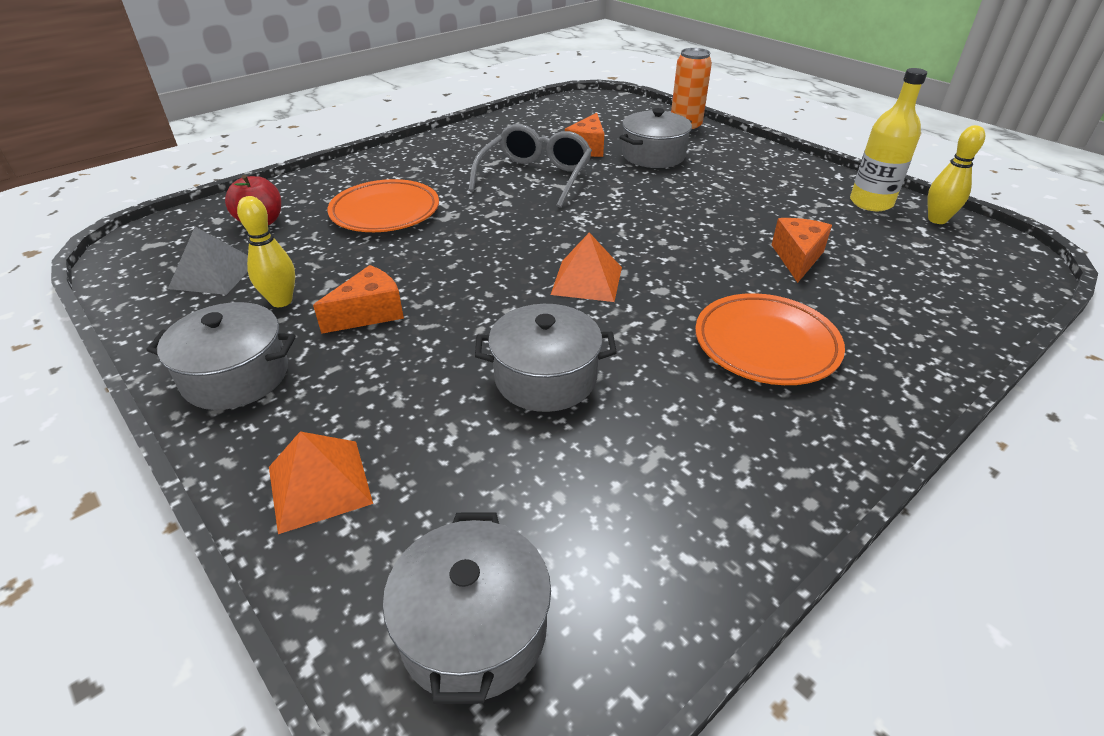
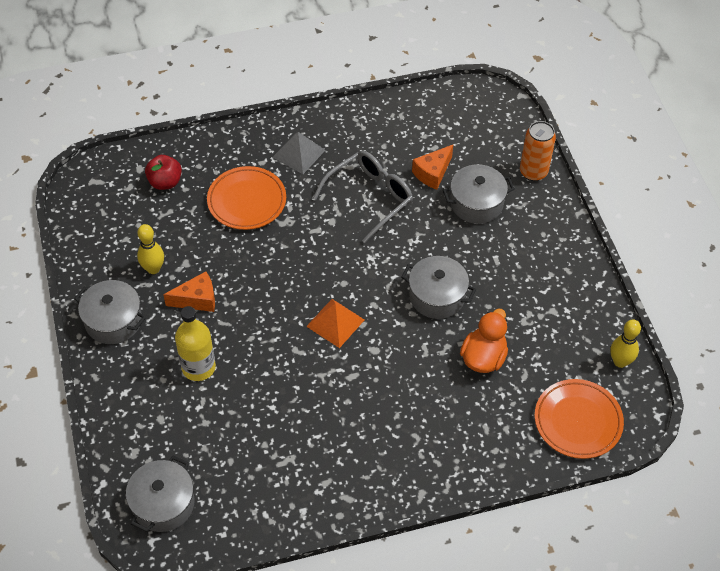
camera: 25 degrees right, 15 degrees up
grey pyramid [168,227,248,295] -> grey pyramid moved to [273,132,325,174]
orange pyramid [269,431,373,534] -> none
grey pot [475,304,617,412] -> grey pot moved to [401,256,476,319]
orange plate [695,293,845,385] -> orange plate moved to [535,379,624,459]
orange cheese [771,218,832,283] -> orange duck [460,309,508,373]
yellow bottle [850,68,927,211] -> yellow bottle moved to [175,306,216,381]

